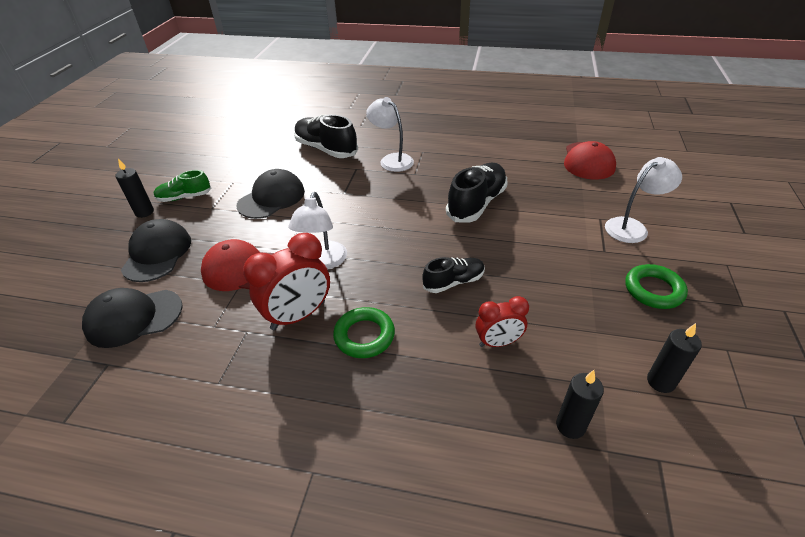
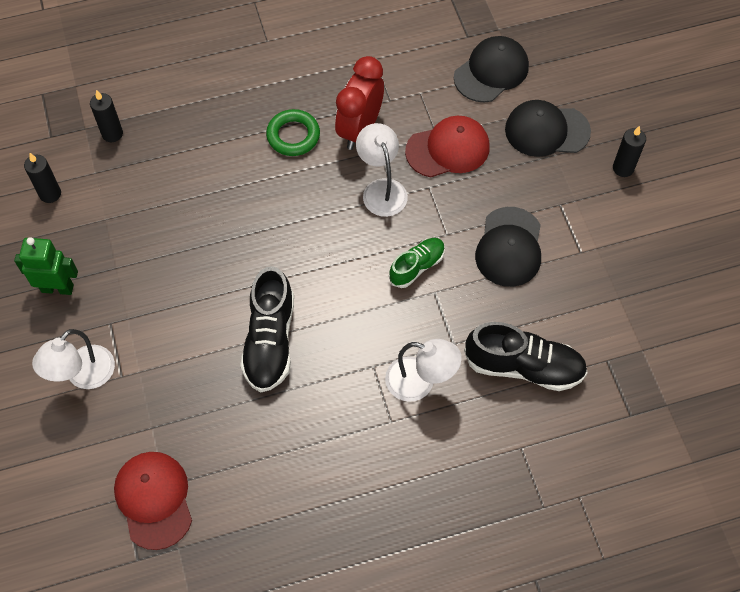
camera: 150 degrees right, 20 degrees up
black cap [121,219,191,282] -> black cap turned 120 degrees clockwise [505,100,591,157]
green shoe [154,170,211,202] -> green shoe moved to [389,238,445,288]
black shoe [422,257,485,293] -> none
red clock [476,296,529,347] -> none
green ring [625,264,688,309] -> green robot [14,237,78,295]

